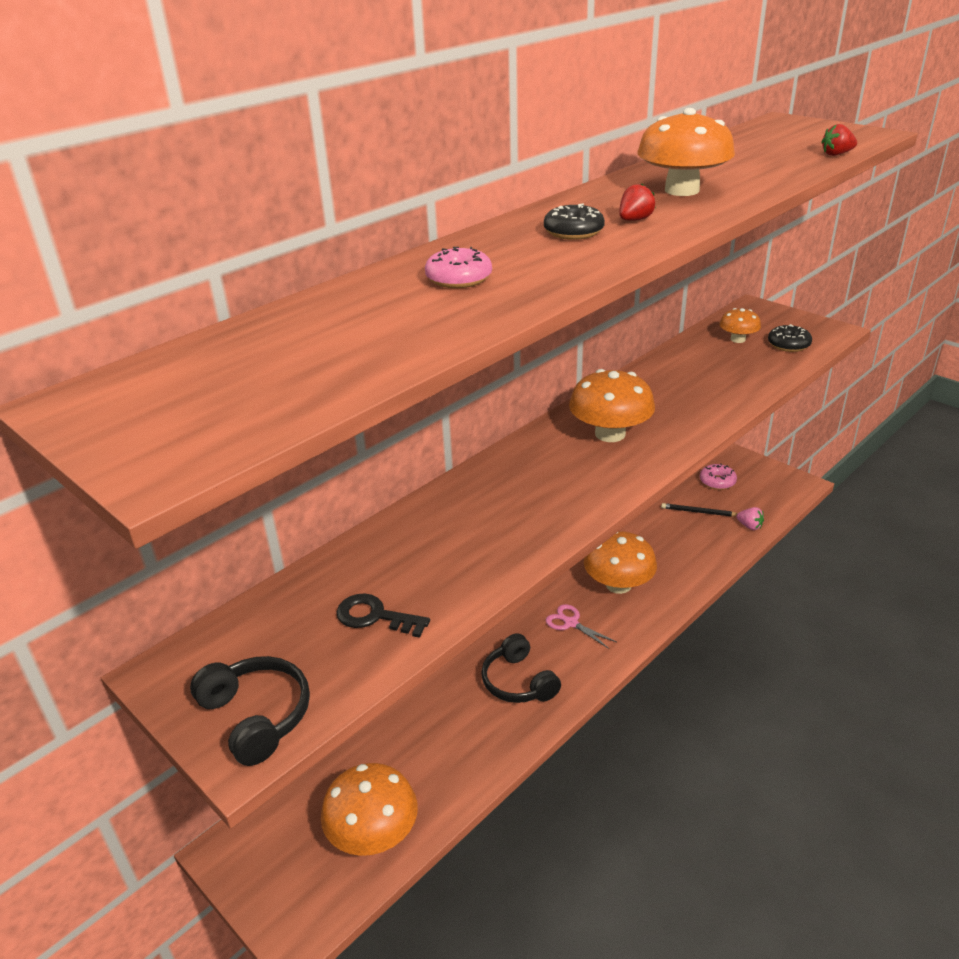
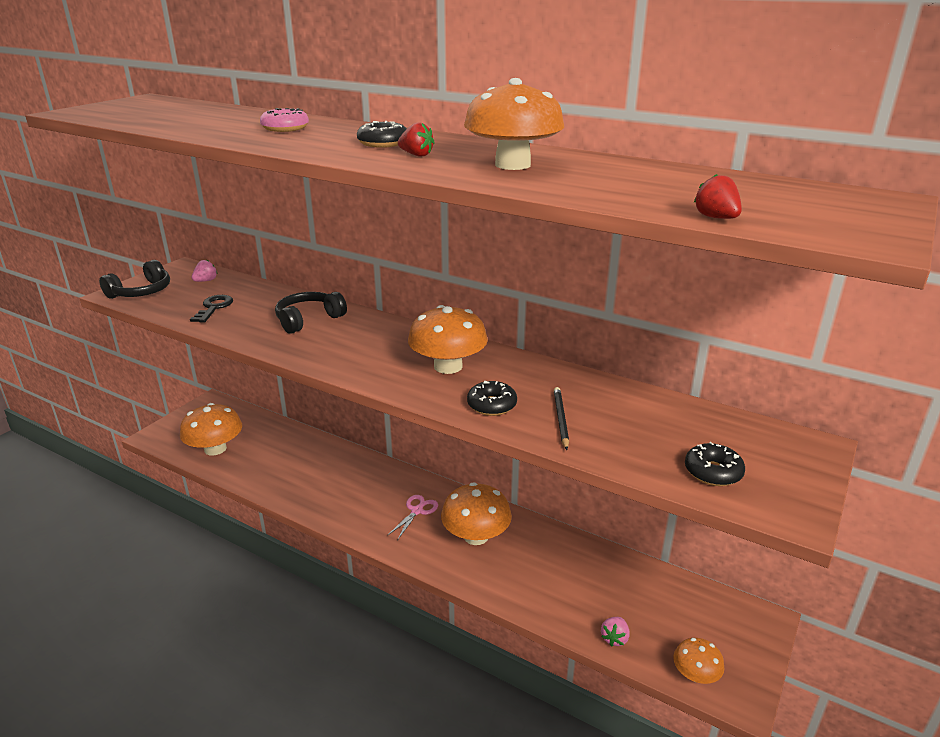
camera: 75 degrees right, 5 degrees down
black headphones [481,633,561,703] -> black headphones moved to [275,292,347,334]
black pencil [661,503,738,517] -> black pencil moved to [554,387,569,450]
pink donut [700,463,737,490] -> none
orange mushroom [719,308,761,343] -> orange mushroom moved to [673,638,725,684]
none -> pink strawberry [191,259,217,282]
none -> black donut [467,381,517,416]

